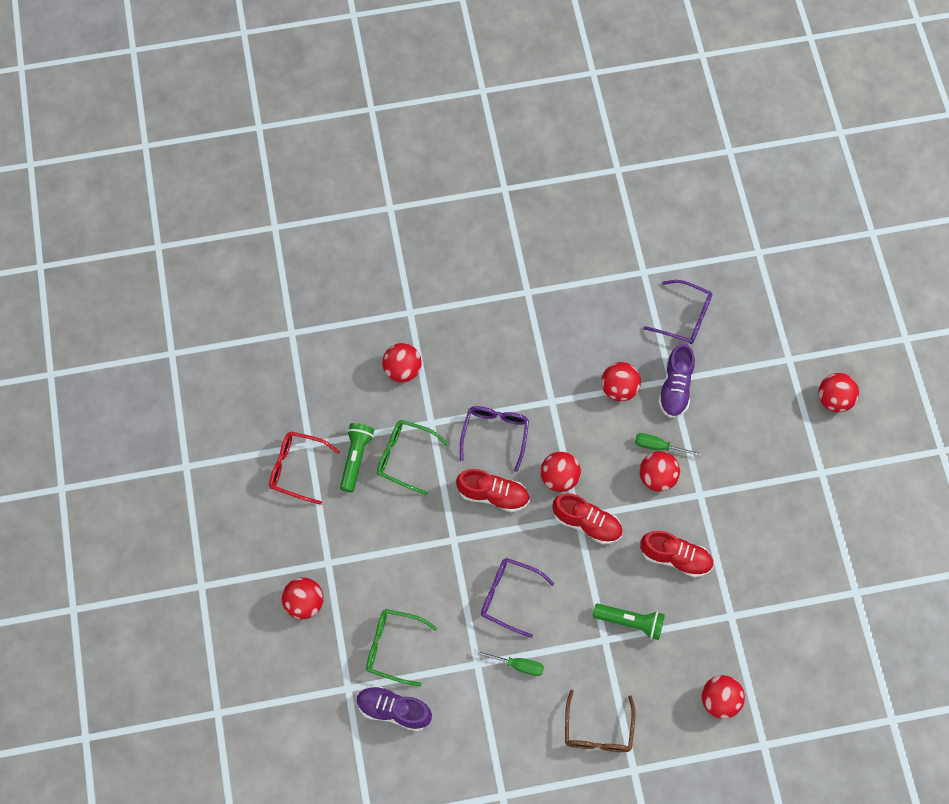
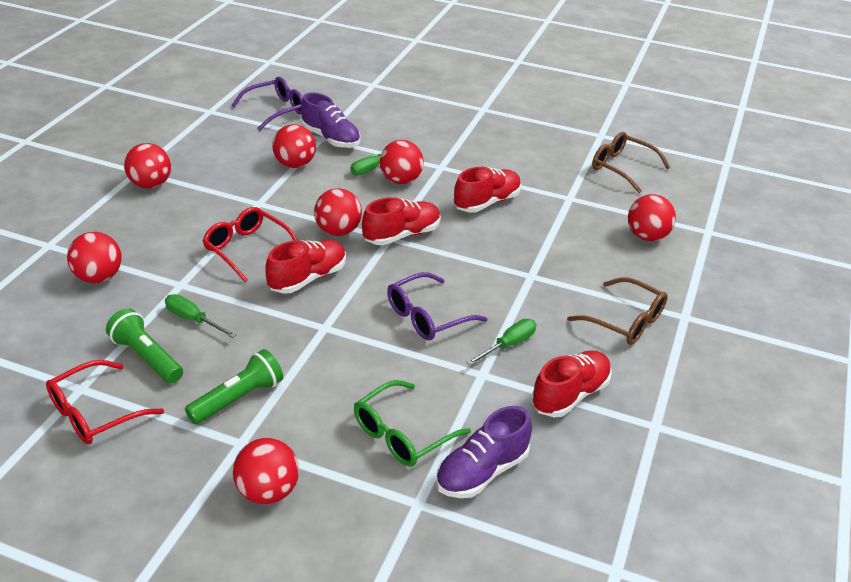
camera: 60 degrees left, 30 degrees down
green glasses [377,420,448,495] -> green screwdriver [165,294,237,338]
purple glasses [460,406,529,472] -> red glasses [203,207,297,283]
green flashlight [593,603,665,640] -> green flashlight moved to [185,349,283,424]
red ball [818,373,859,412] -> red ball moved to [124,143,171,189]
none -> red shoe [531,350,612,417]
none -> brown glasses [592,132,670,193]

